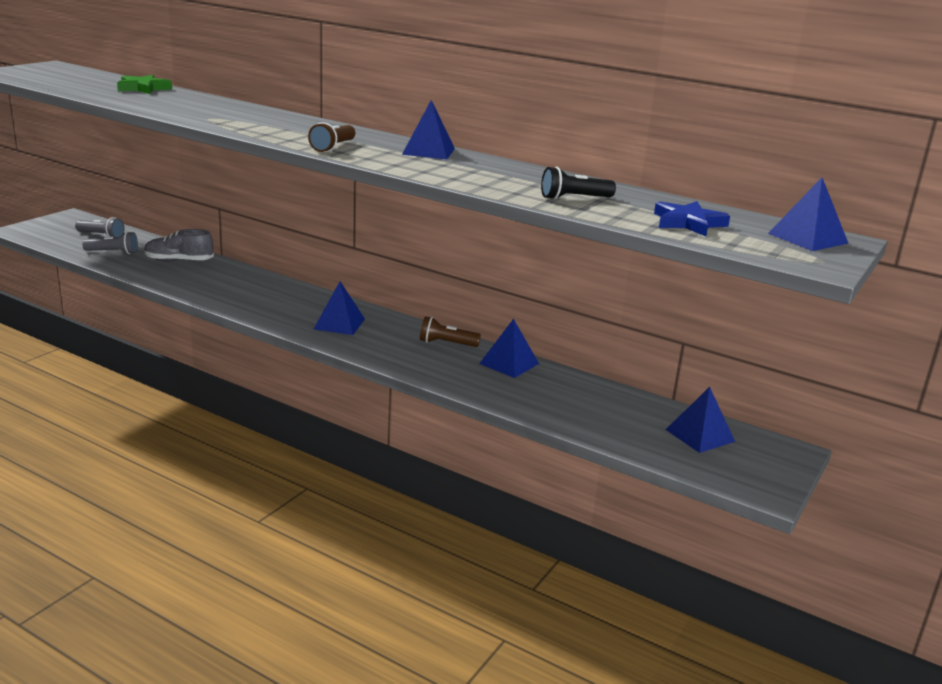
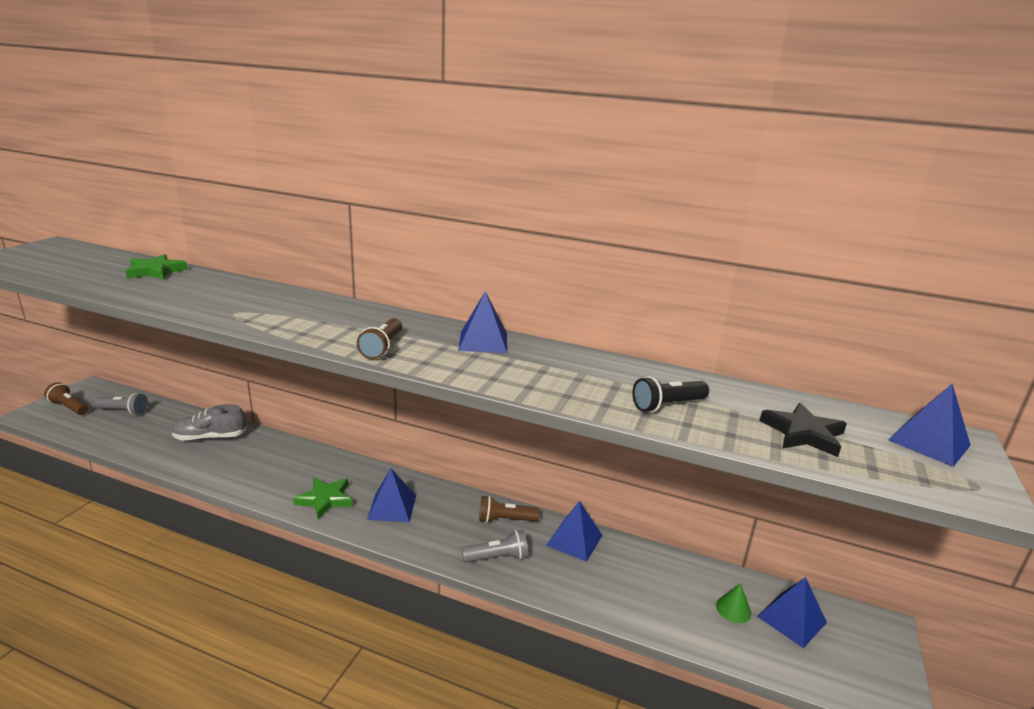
camera: 10 degrees left, 0 degrees up
grey flashlight [82,232,138,254] -> grey flashlight moved to [462,530,528,562]
blue star [654,201,730,236] -> black star [760,403,847,457]
none -> brown flashlight [44,382,88,415]
none -> green star [293,478,353,519]
none -> green cone [716,583,751,623]

